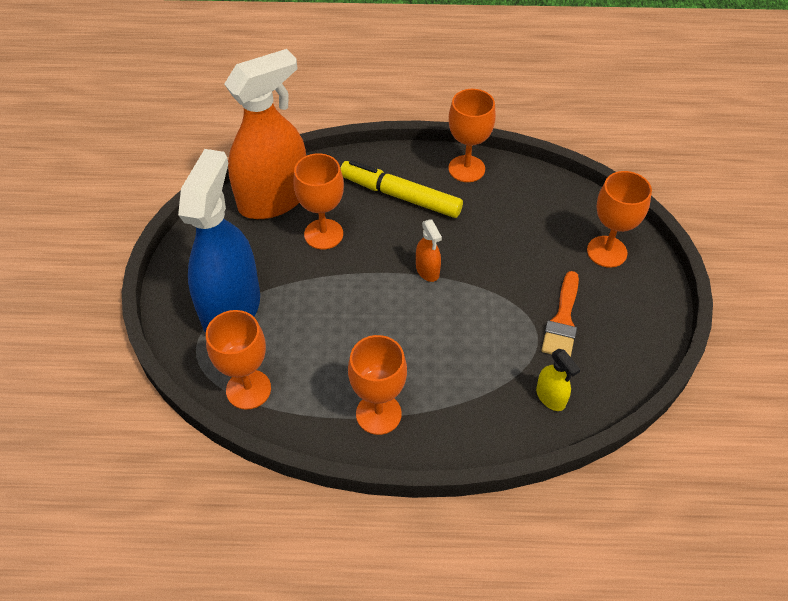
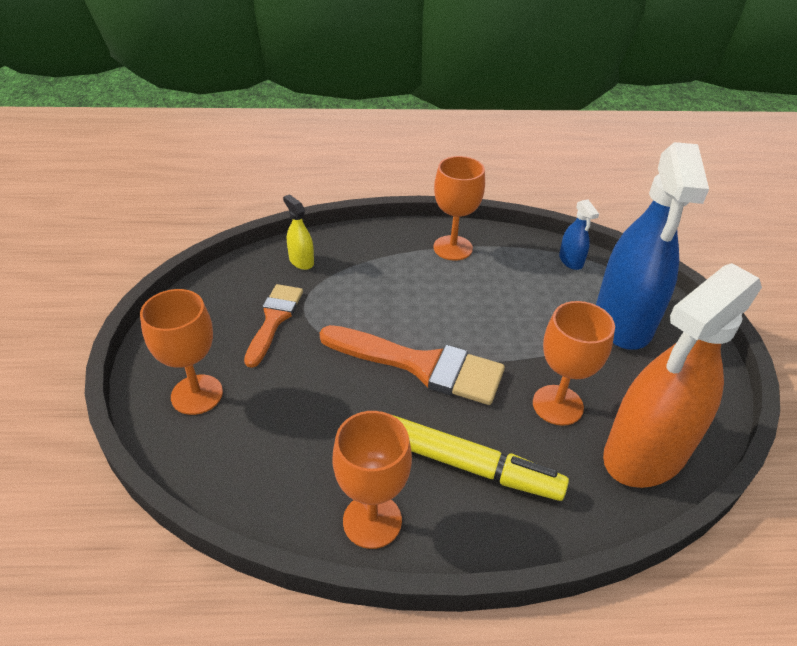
camera: 175 degrees right, 10 degrees down
orange goblet [206,310,271,410] -> blue spray bottle [559,199,599,270]
orange spray bottle [416,219,442,282] -> orange brush [320,325,505,405]

